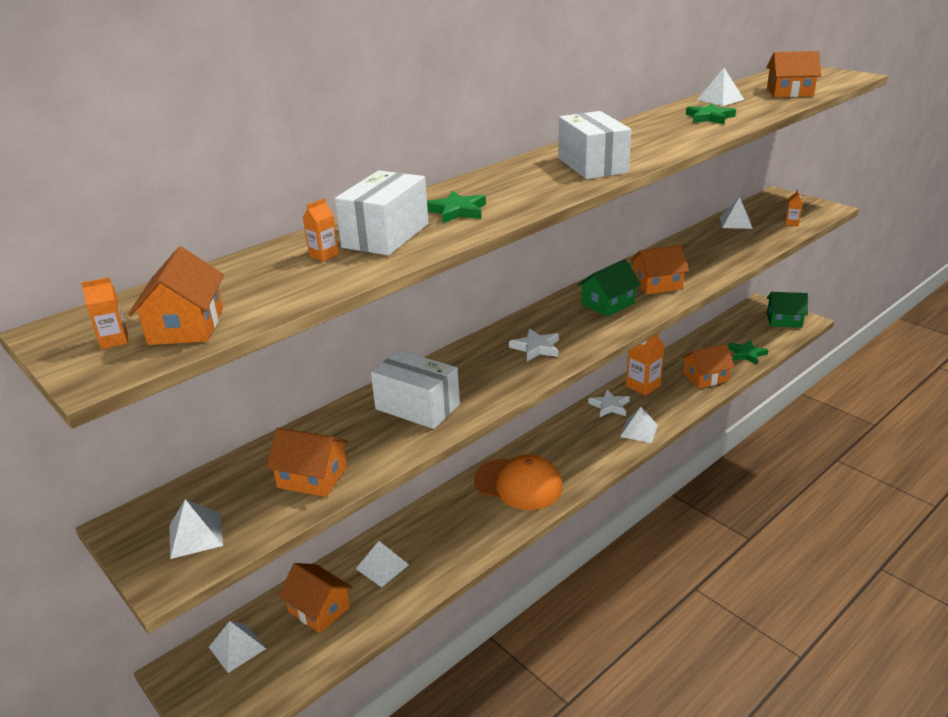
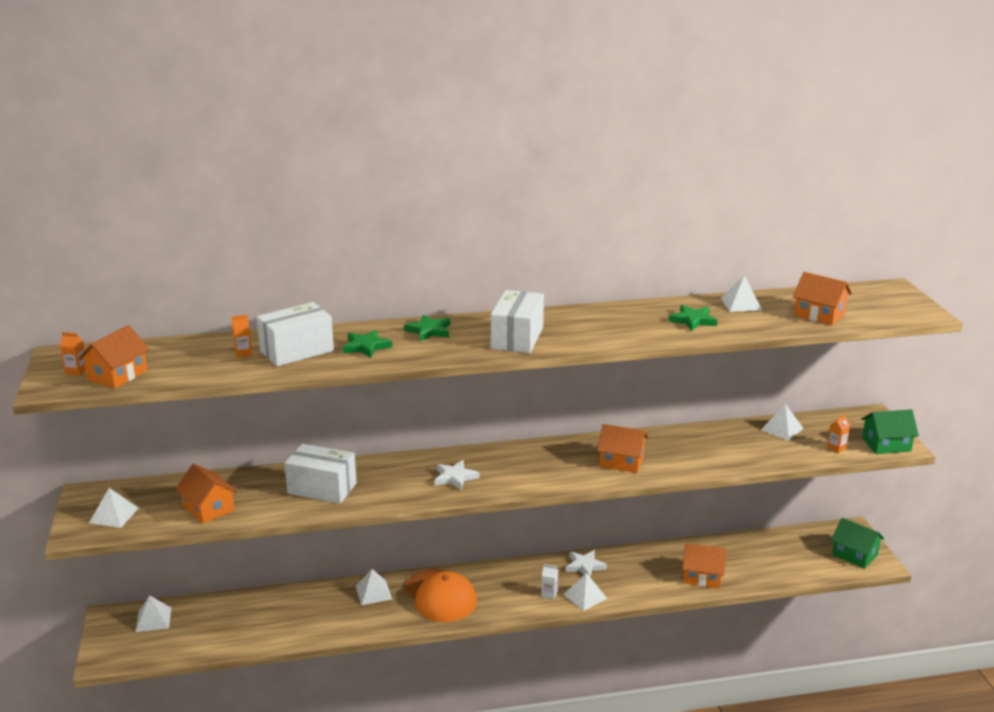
camera: 30 degrees right, 5 degrees down
orange house [278,563,353,633] -> none
white pyramid [356,541,409,587] -> white pyramid moved to [355,569,392,605]
white box [371,350,460,429] -> white box turned 45 degrees counterclockwise [284,444,357,504]
green house [577,259,641,317] -> green house moved to [861,409,919,454]
orange carton [626,333,665,396] -> none
green star [728,340,768,364] -> green star moved to [404,314,450,341]
none -> white carton [541,564,558,599]

